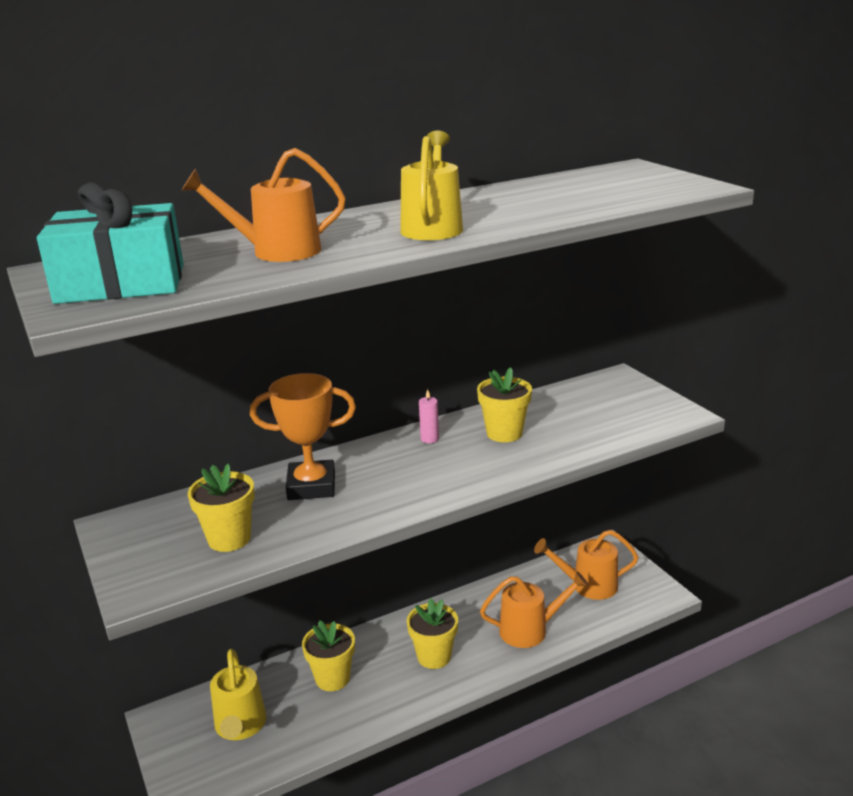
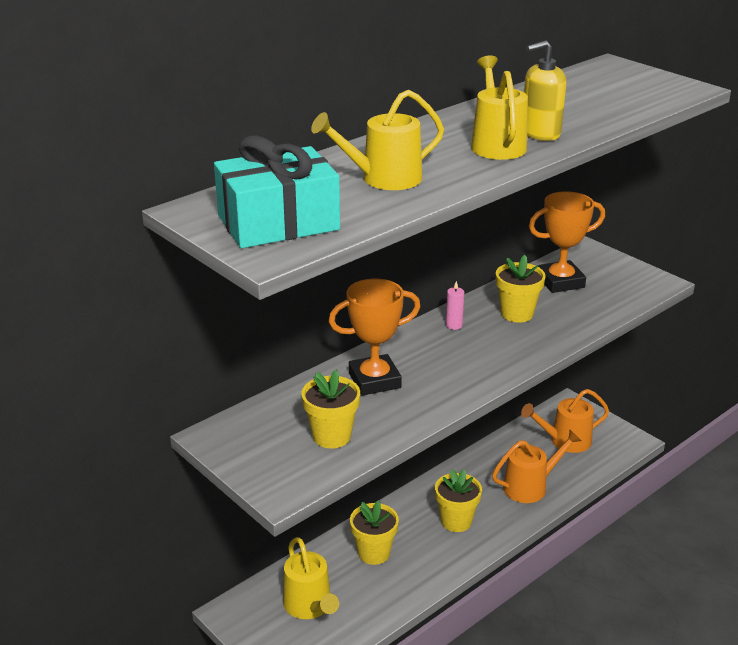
camera: 15 degrees left, 5 degrees up
orange watering can [181,148,345,262] -> yellow watering can [311,90,444,190]
none -> yellow soap dispenser [524,40,566,141]
none -> orange trophy [529,191,605,293]

